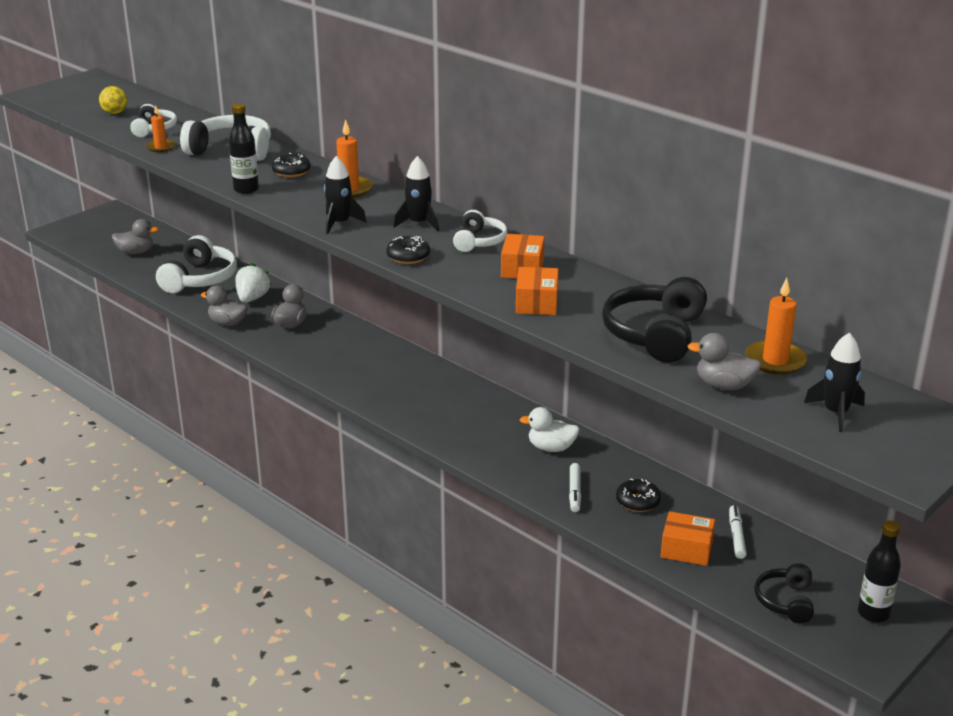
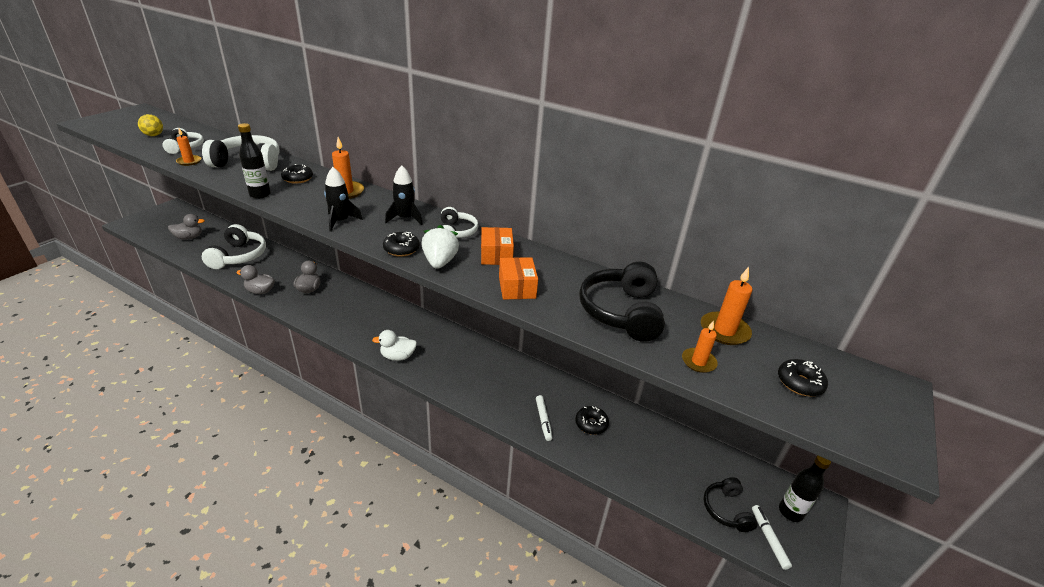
camera: 15 degrees left, 5 degrees up
white strawberry [235,263,272,303] -> white strawberry moved to [422,225,459,269]
white duck [519,407,580,452] -> white duck moved to [372,330,417,361]
orange box [661,511,715,566] -> none
grey duck [688,333,761,390] -> orange candle [682,320,718,373]
white marker [729,505,747,559] -> white marker moved to [752,505,792,570]
black rocket [804,332,865,432] -> black donut [778,359,828,396]

